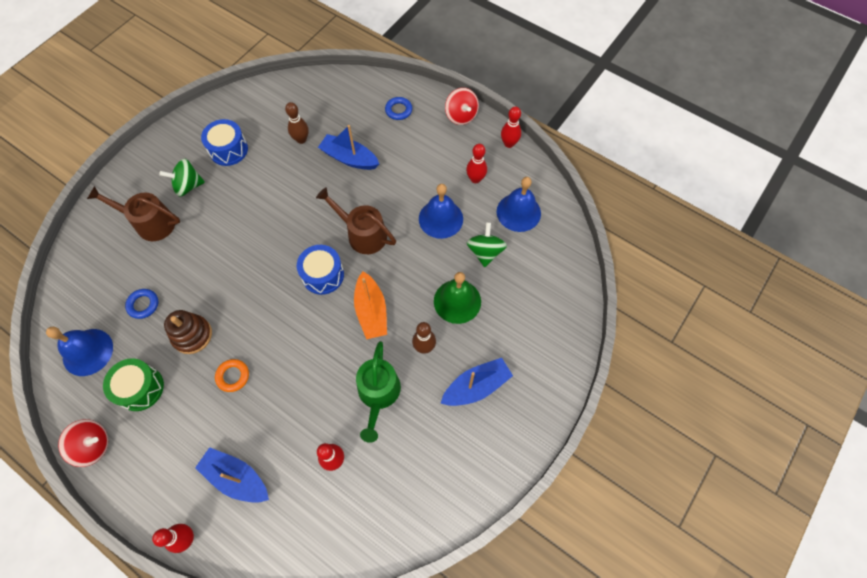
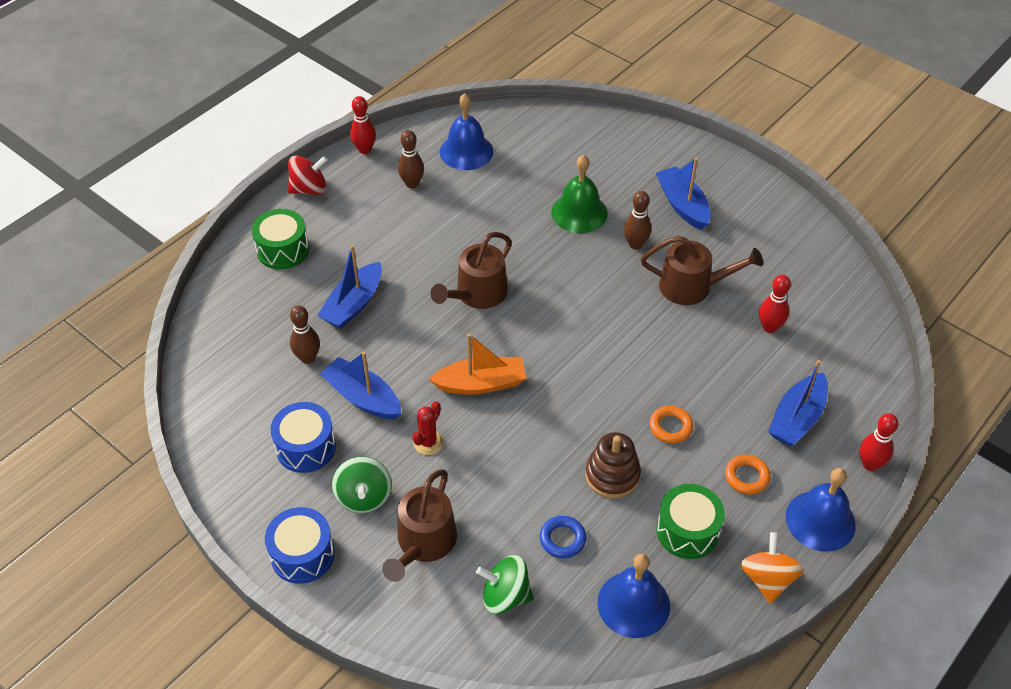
camera: 85 degrees left, 15 degrees down
red spinning top [58,419,108,467] -> orange spinning top [740,532,804,603]
blue drum [297,245,344,295] -> blue drum moved to [265,507,335,584]
orange boat [354,271,387,339] -> orange boat moved to [429,333,526,395]
green watering can [356,341,401,443] -> brown watering can [641,236,763,305]
blue ring [385,97,412,120] -> green drum [252,209,309,269]
blue bell [419,184,463,239] -> blue bell moved to [786,468,856,552]
red bowling pin [466,144,487,183] -> brown bowling pin [398,130,424,188]
green spinning top [467,222,507,267] -> green spinning top moved to [476,555,533,614]
none -> blue boat [320,351,402,419]
none -> red cactus [412,401,444,455]
none -> orange ring [725,455,771,495]

